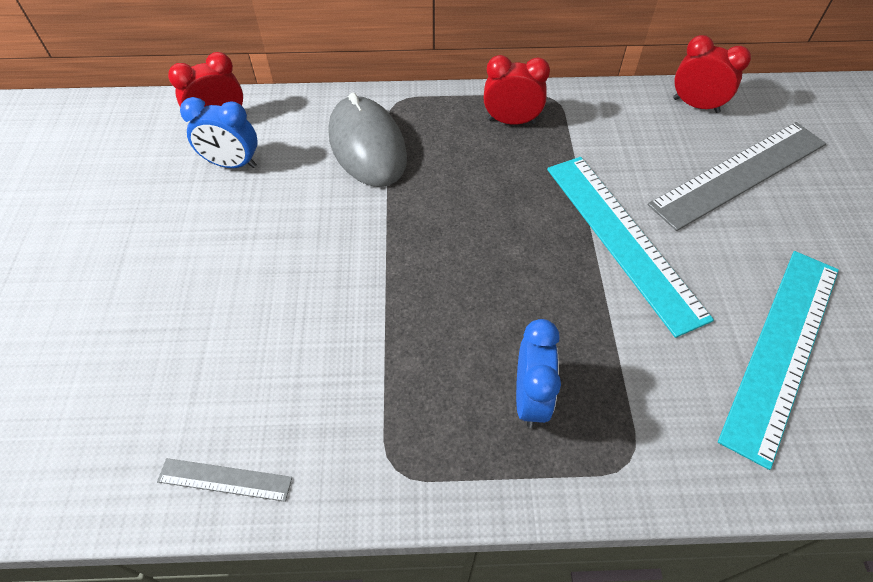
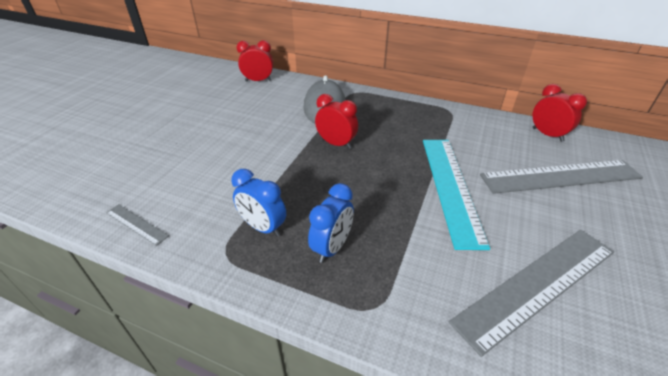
camera: 25 degrees right, 15 degrees down
blue clock [180,97,258,168] -> blue clock moved to [231,169,286,237]
red clock [484,55,550,125] -> red clock moved to [315,94,358,149]
turquoise ruler [718,251,839,470] -> grey ruler [449,230,614,357]

